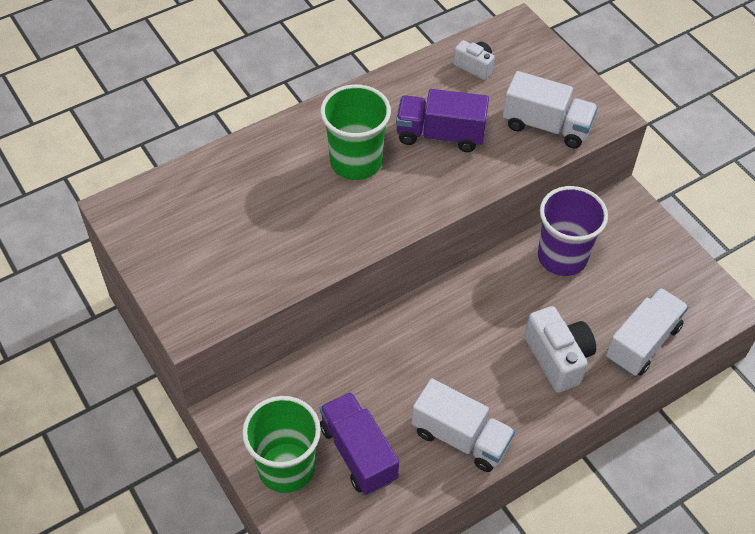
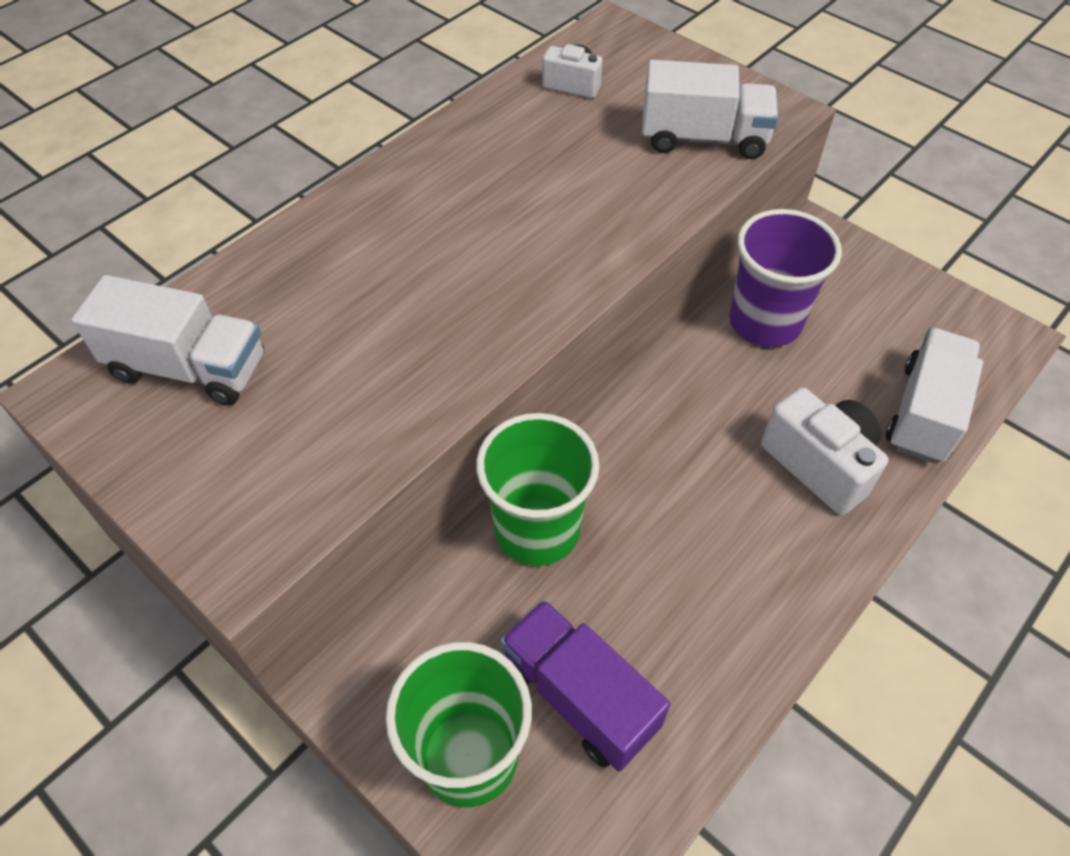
camera: 15 degrees left, 0 degrees up
green cup [320,85,391,180] -> green cup moved to [476,413,599,566]
purple truck [396,89,489,152] -> none
white truck [412,379,515,472] -> white truck moved to [71,275,264,405]

